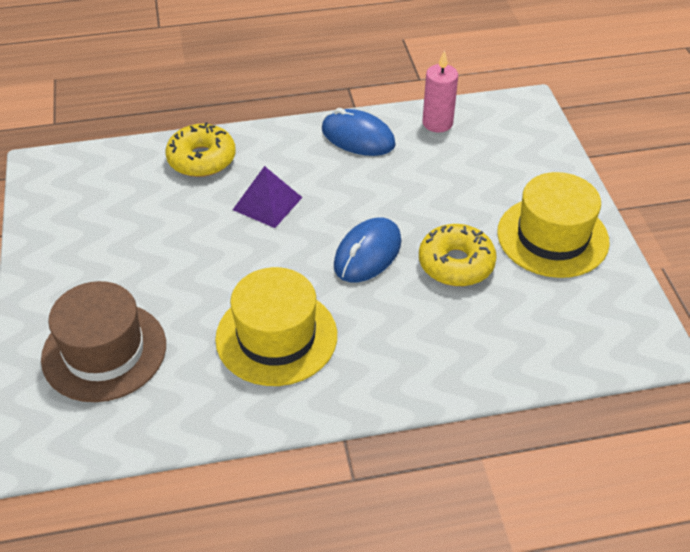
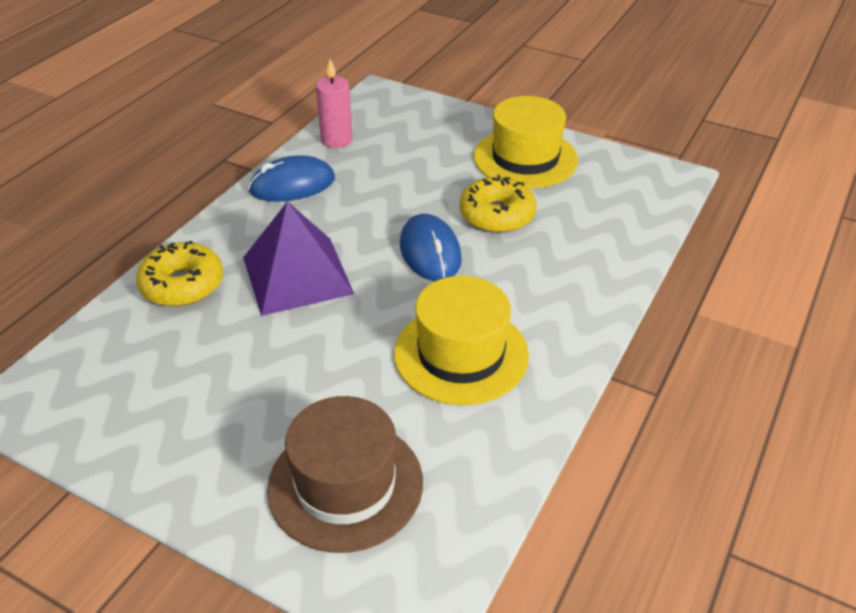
camera: 50 degrees left, 5 degrees down
purple pyramid [233,166,303,228] -> purple pyramid [243,201,354,316], size x1.59

